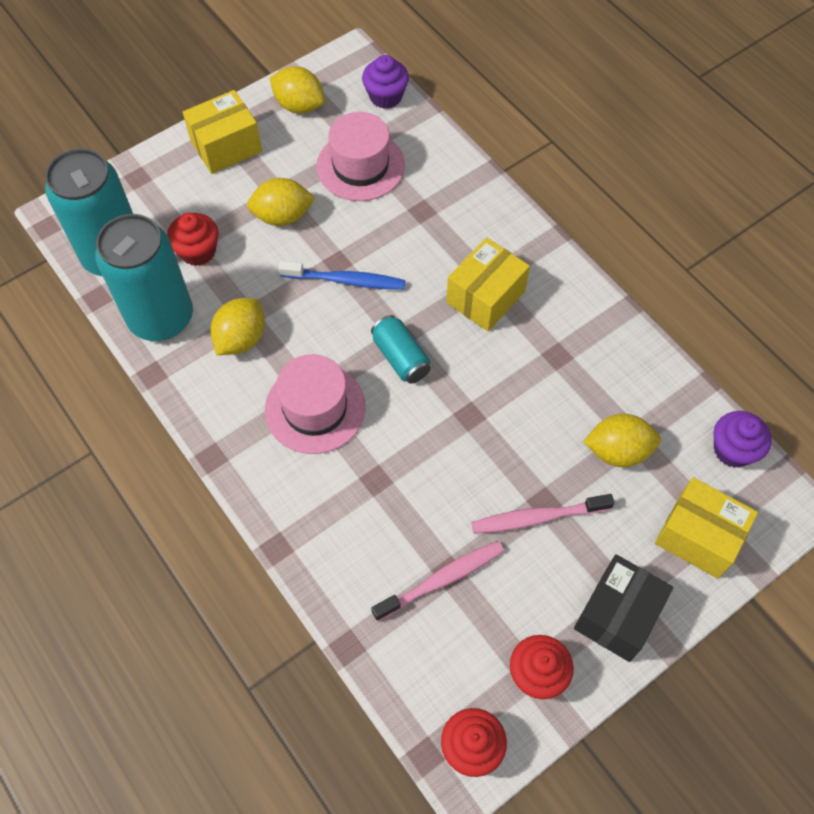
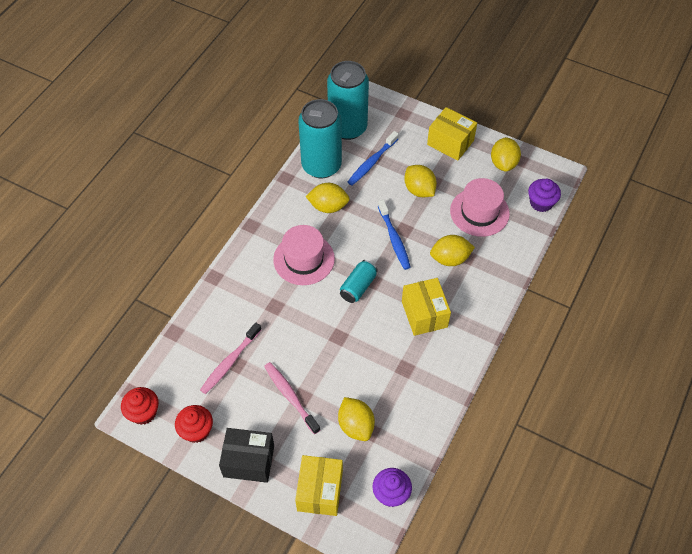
camera: 65 degrees right, 5 degrees down
red cupcake [167,213,219,266] -> blue toothbrush [348,131,399,185]
pink toothbrush [371,541,504,621] -> pink toothbrush turned 90 degrees clockwise [200,322,261,394]
yellow box [446,237,530,331] -> yellow box turned 60 degrees clockwise [402,278,451,336]
none -> yellow lemon [430,235,475,266]

